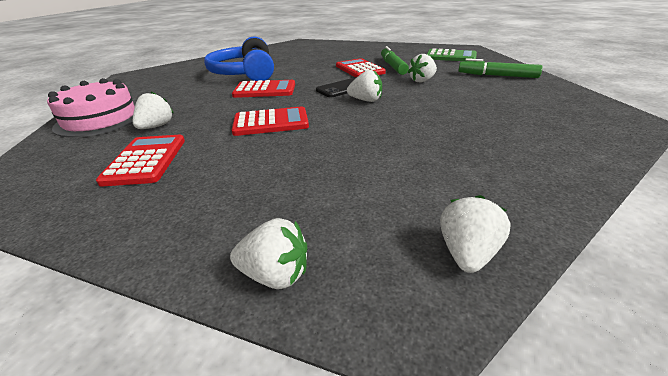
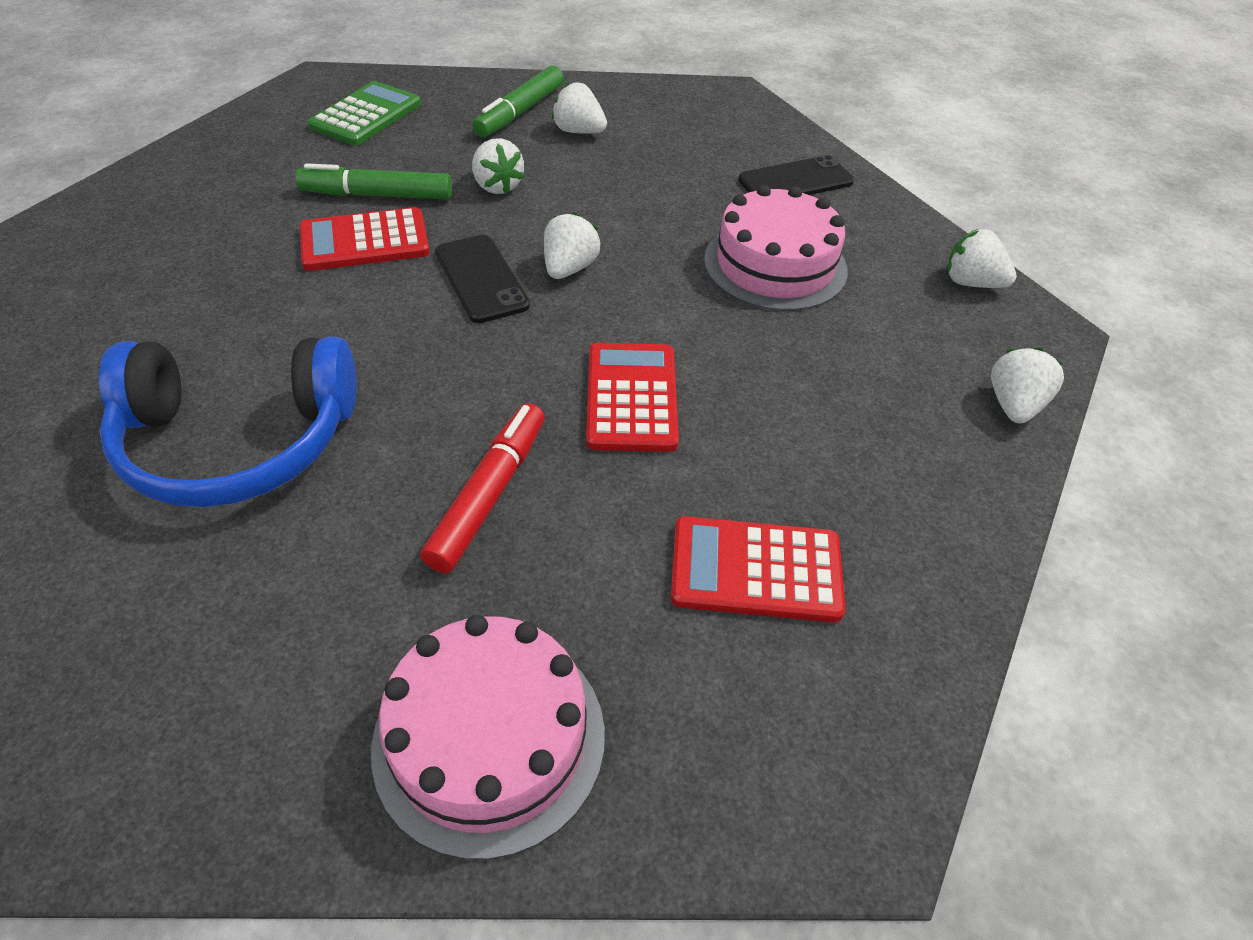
camera: 85 degrees left, 15 degrees up
white strawberry [133,92,174,129] -> white strawberry moved to [552,82,607,134]
red calculator [232,80,295,98] -> none
none -> red marker [420,403,545,573]
none -> pink cake [704,185,848,311]
none -> black phone [738,155,854,195]

